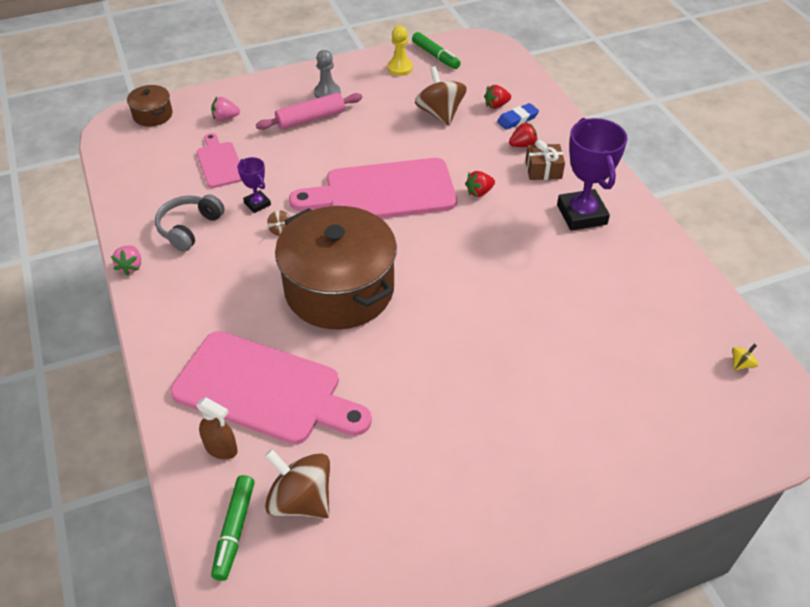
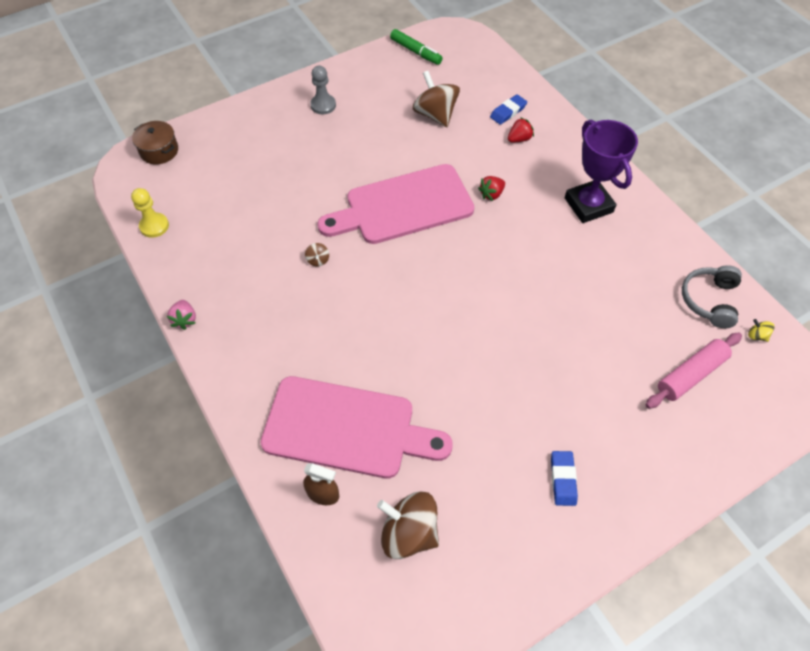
camera: 10 degrees left, 10 degrees up
grey headphones [155,195,225,252] -> grey headphones moved to [682,265,742,328]
pink cutting board [196,133,242,188] -> none
pink strawberry [211,97,240,121] -> none
green marker [211,475,255,581] -> none
purple trophy [237,157,271,213] -> none
pink rolling pin [256,93,362,130] -> pink rolling pin moved to [646,332,742,409]
brown pot [275,206,397,329] -> none
yellow pawn [387,25,413,76] -> yellow pawn moved to [131,188,169,238]
red strawberry [484,85,511,109] -> none
brown gift [525,140,565,180] -> none
yellow spinning top [732,344,758,371] -> yellow spinning top turned 90 degrees counterclockwise [748,319,775,342]
none -> blue eraser [551,451,578,506]

